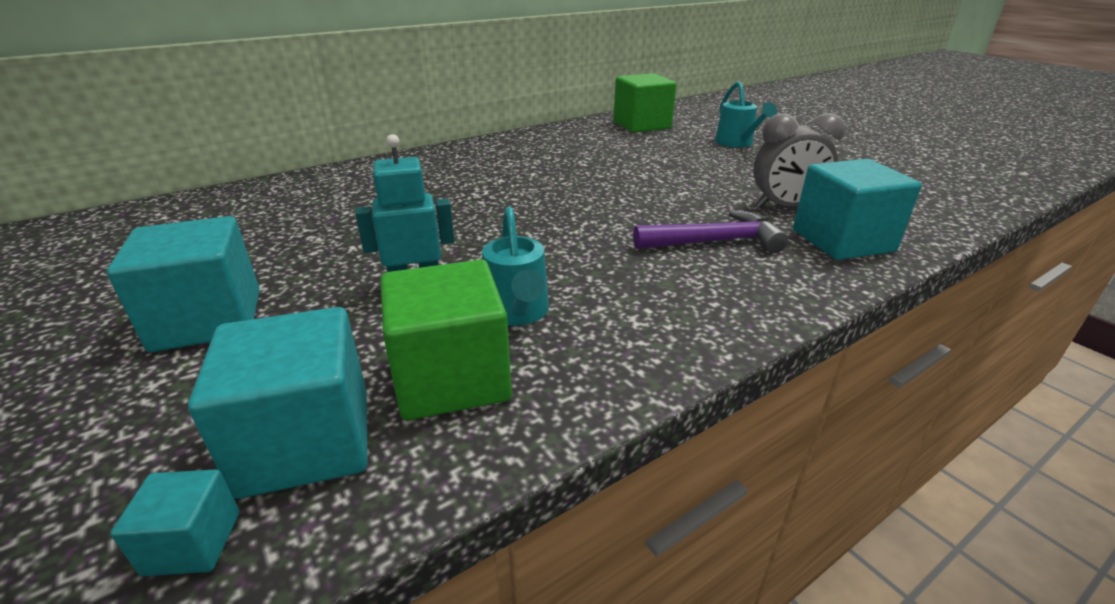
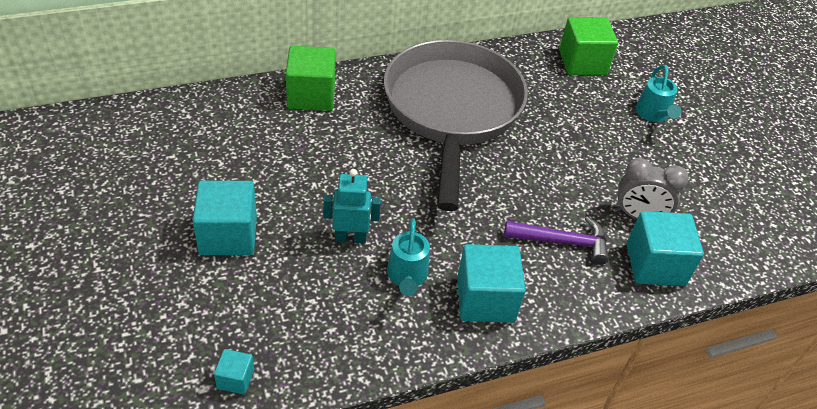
camera: 10 degrees right, 15 degrees up
turquoise cube [188,307,368,499] -> turquoise cube moved to [457,244,526,323]
green cube [380,260,512,420] -> green cube moved to [286,46,336,111]
none -> grey pan [384,40,528,211]

